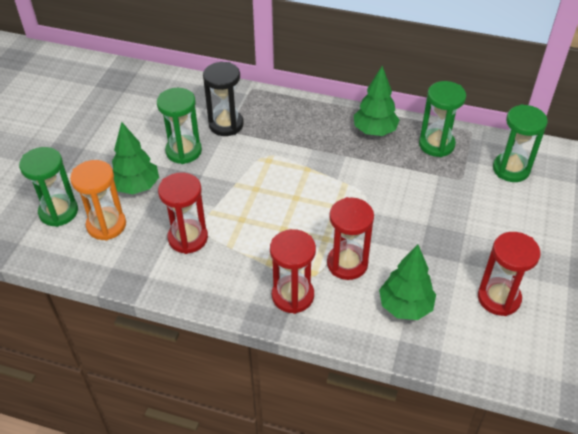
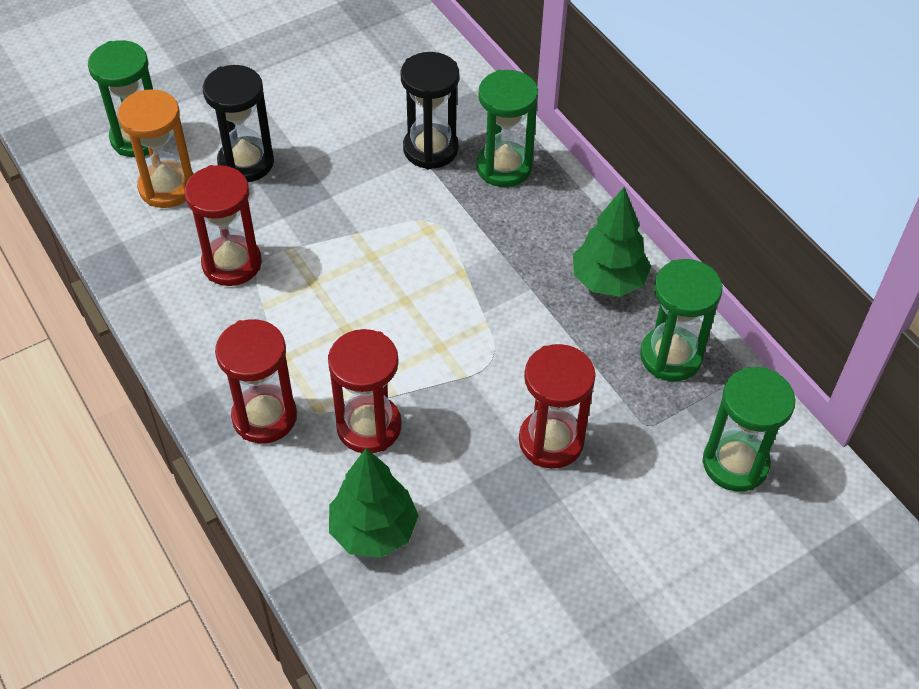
camera: 40 degrees right, 5 degrees up
green tree [112,122,159,194] -> black hourglass [203,65,274,182]
green hourglass [157,88,202,164] -> green hourglass moved to [476,70,538,187]
red hourglass [478,232,541,316] -> red hourglass moved to [519,344,595,469]

